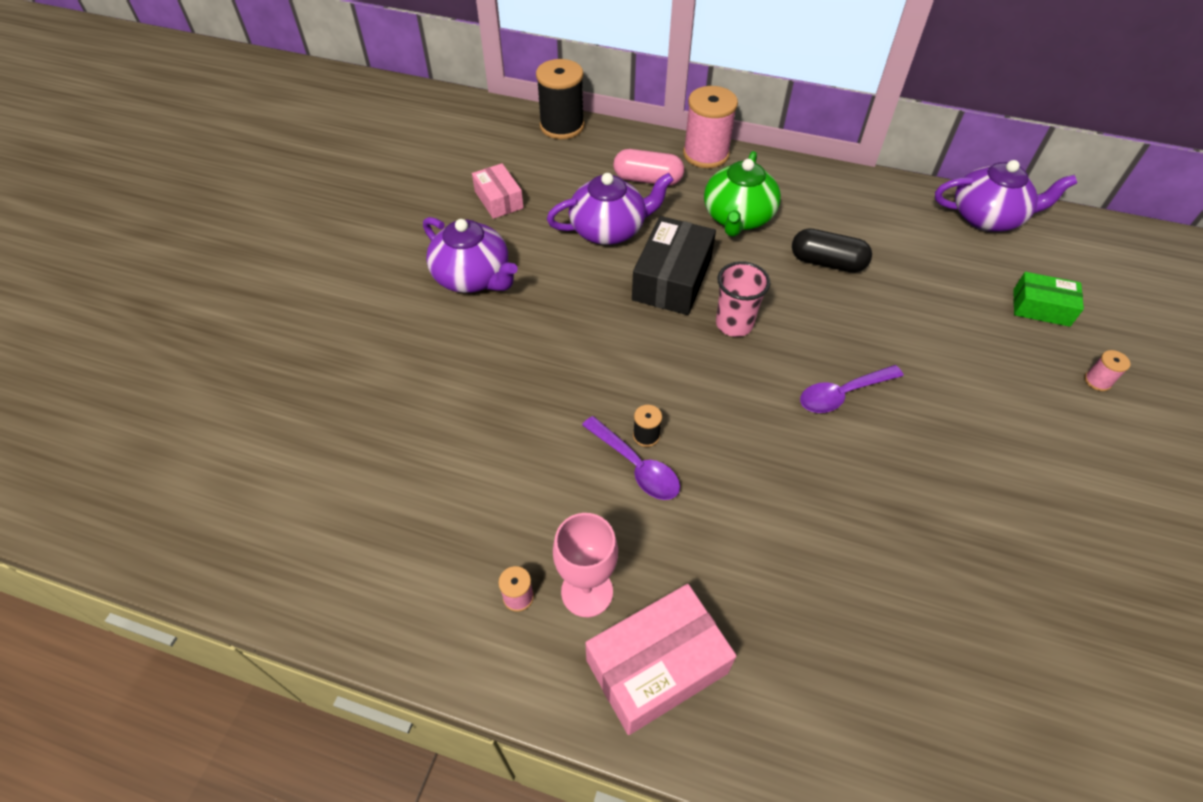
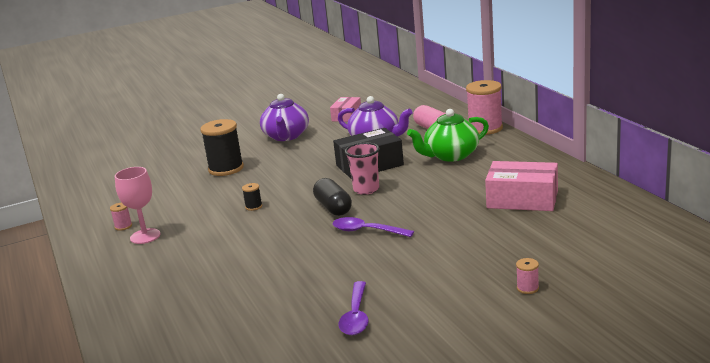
camera: 50 degrees right, 30 degrees down
black spool [536,59,584,139] -> black spool moved to [200,119,244,176]
purple spoon [582,416,680,500] -> purple spoon moved to [339,281,369,335]
pink box [585,584,736,735] -> pink box moved to [485,161,558,211]
black capsule [792,228,872,272] -> black capsule moved to [313,178,352,216]
purple teapot [935,160,1077,232] -> none
green box [1013,272,1084,327] -> none

